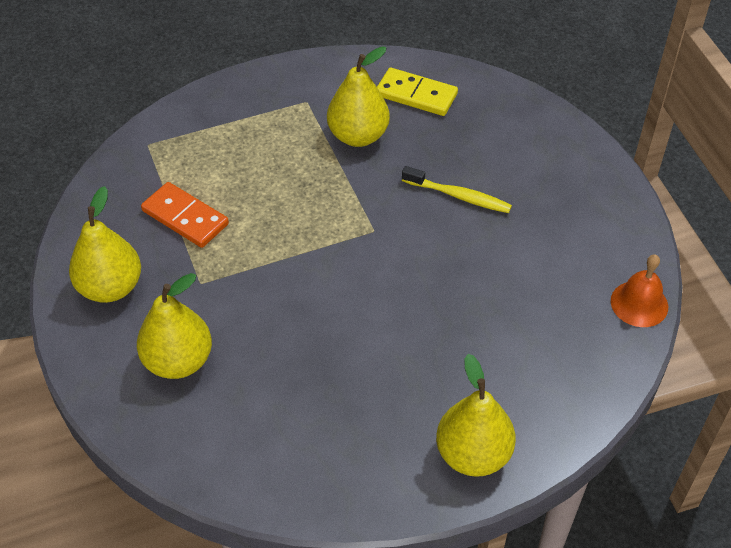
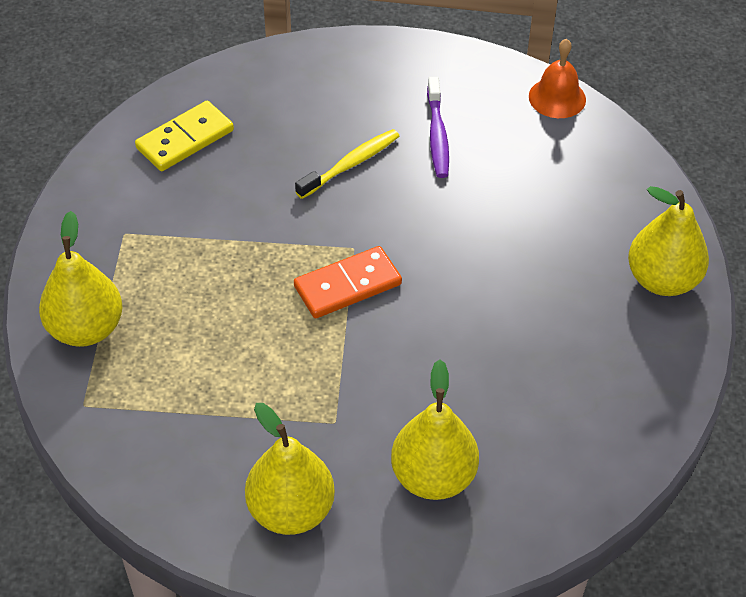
camera: 65 degrees left, 0 degrees up
orange domino [141,182,229,248] -> orange domino moved to [294,246,402,318]
yellow pear [327,46,390,147] -> yellow pear moved to [39,211,123,347]
none -> purple toothbrush [427,77,449,178]

